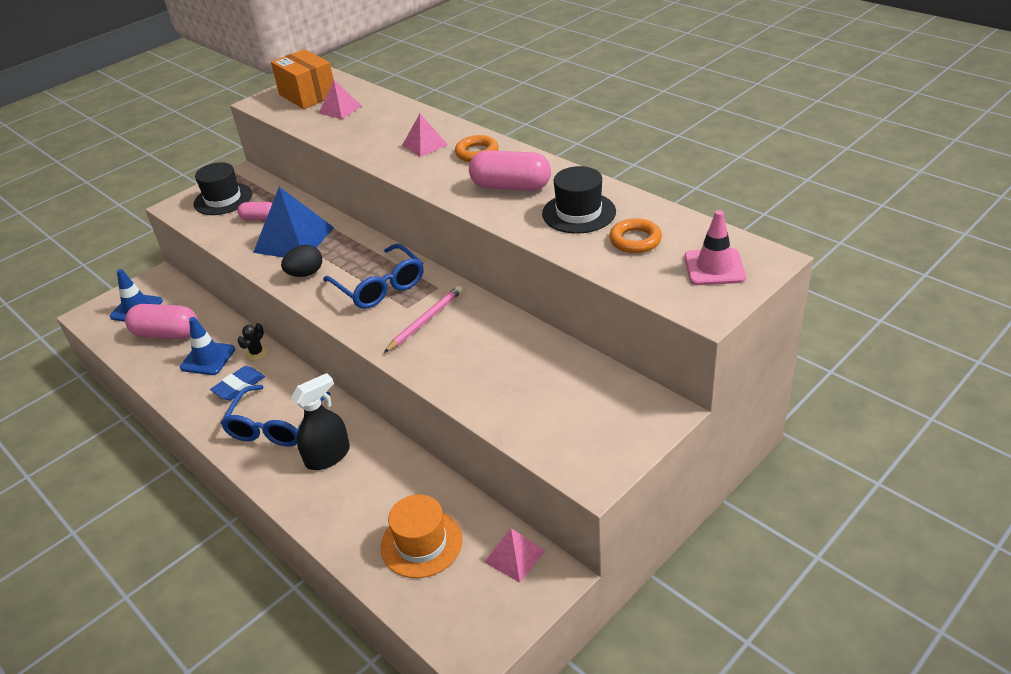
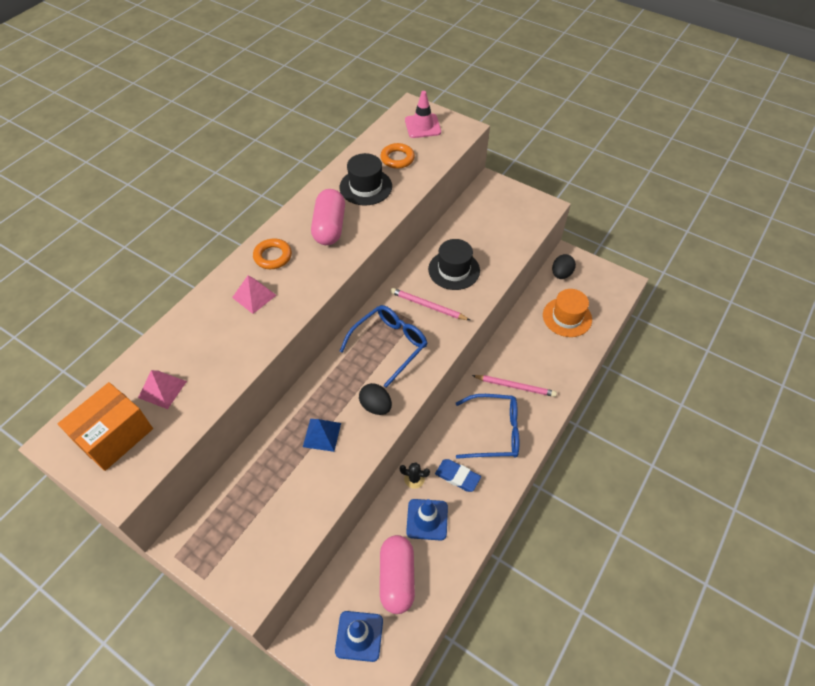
camera: 105 degrees left, 15 degrees up
black hat [193,162,252,215] -> black hat moved to [428,239,480,290]
pink capsule [237,202,272,220] -> none
blue pyramid [253,187,334,257] -> blue pyramid [303,419,341,452], size x0.56
black spray bottle [291,373,350,470] -> pink pencil [472,375,557,397]
pink pyramid [484,528,545,583] -> black egg [552,254,576,279]

